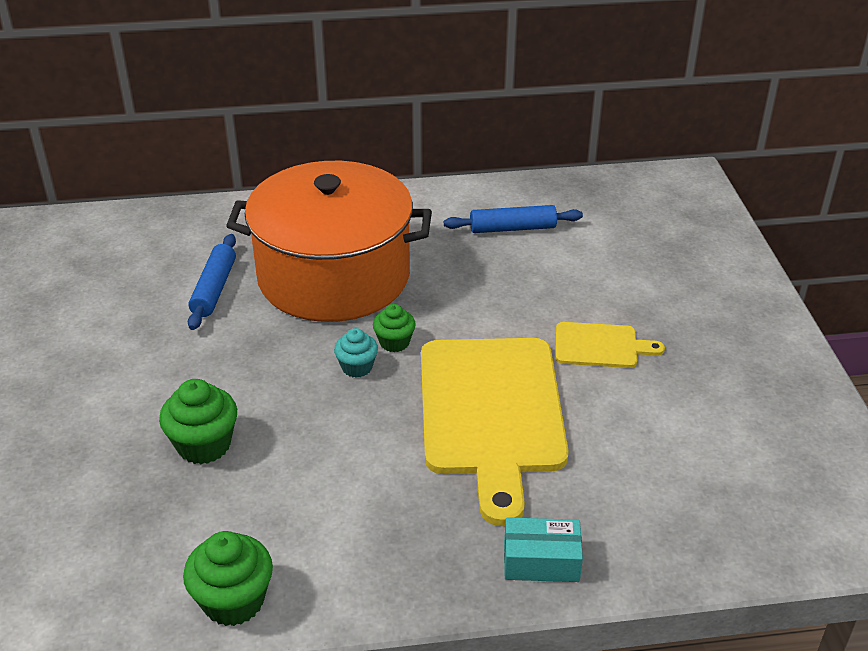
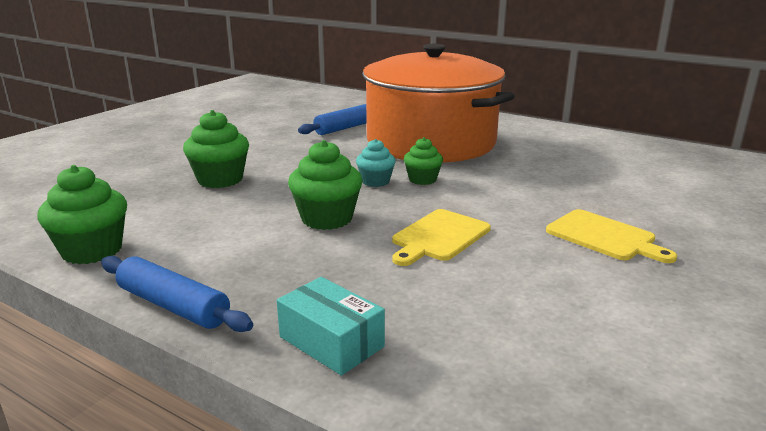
camera: 40 degrees right, 15 degrees down
yellow cutting board [421,338,569,526] -> yellow cutting board [392,209,491,266], size x0.47
blue rolling pin [444,205,583,233] -> blue rolling pin moved to [101,256,253,332]
none -> green cupcake [288,140,363,230]

